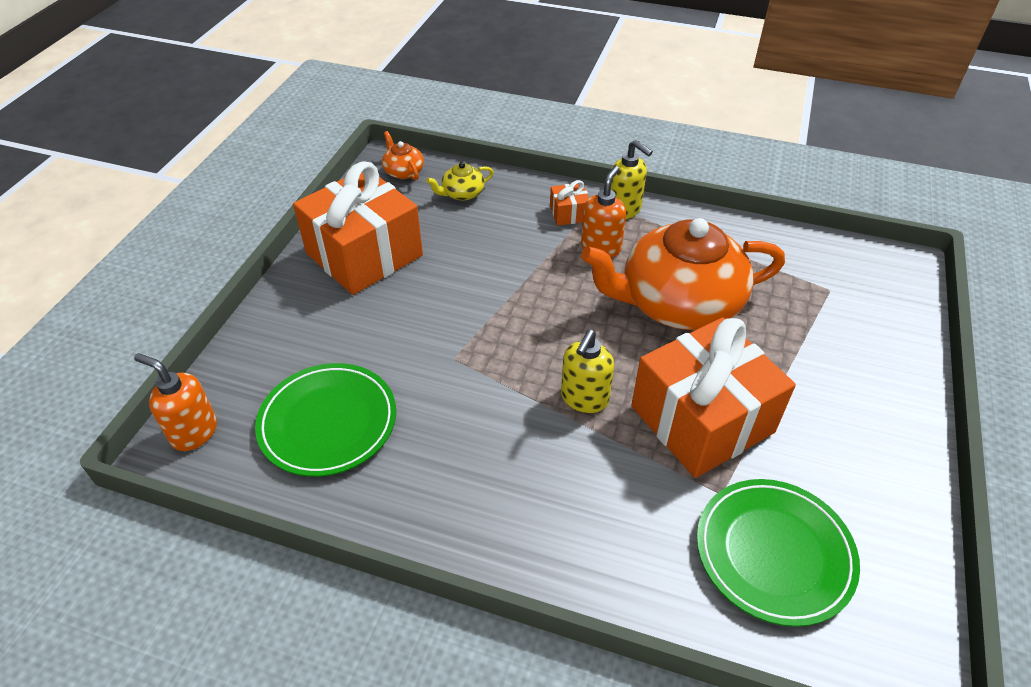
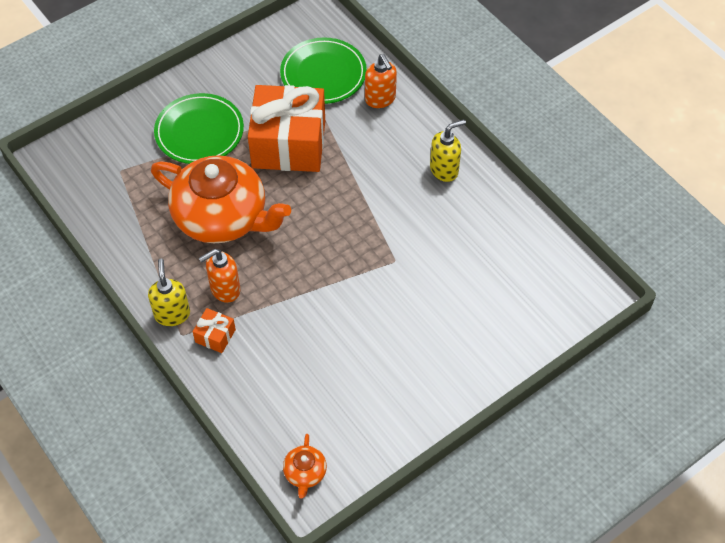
camera: 145 degrees left, 10 degrees up
orange soap dispenser [134,353,217,451] -> orange soap dispenser moved to [365,54,397,108]
green plate [255,363,396,477] -> green plate moved to [154,93,244,164]
orange gift [293,161,423,295] -> none
yellow teapot [426,162,494,201] -> none
yellow soap dispenser [561,330,614,413] -> yellow soap dispenser moved to [430,119,466,182]

